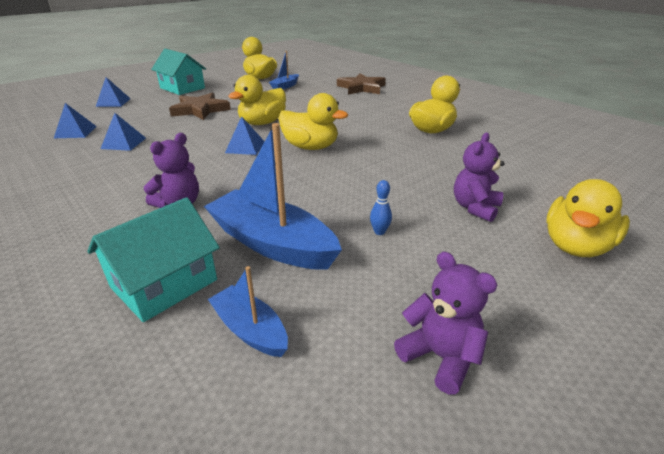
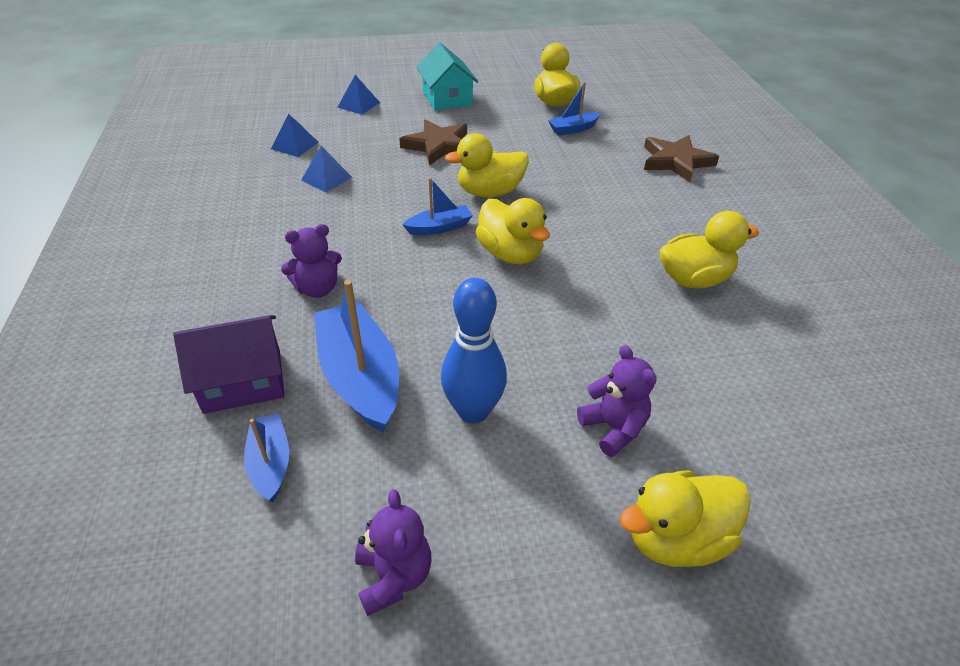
camera: 30 degrees right, 10 degrees up
turquoise house [87,197,220,322] -> purple house [173,315,285,414]
blue pyramid [225,116,265,155] -> blue boat [402,178,473,235]
blue bowling pin [370,180,392,235] -> blue bowling pin [441,278,507,424], size x2.46
purple teddy bear [454,132,505,222] -> purple teddy bear turned 90 degrees clockwise [577,345,657,457]

